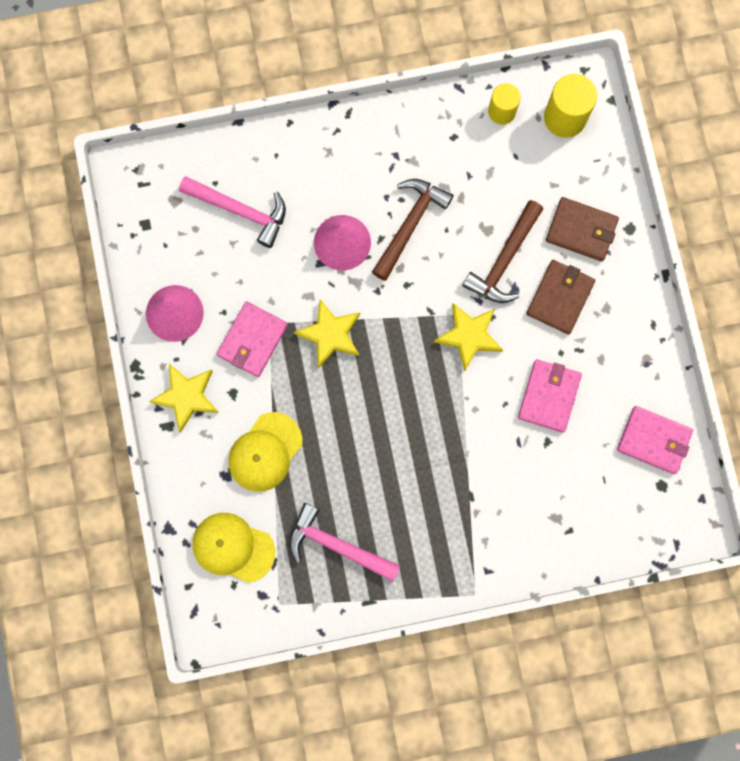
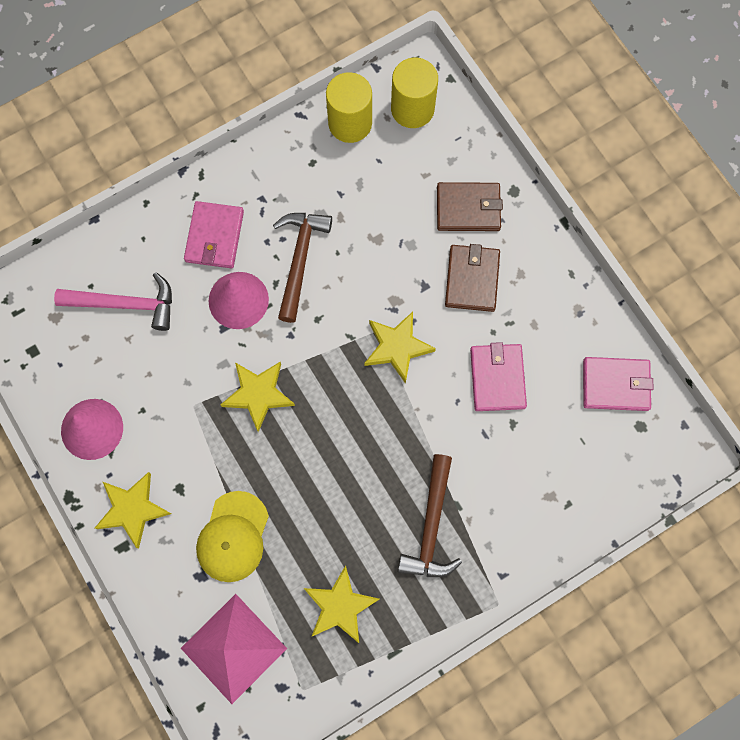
camera: 20 degrees left, 5 degrees down
yellow cap [192,513,275,583] -> pink pyramid [181,594,287,704]
pink wallet [217,301,288,377] -> pink wallet moved to [184,201,244,268]
pink hammer [289,503,400,582] -> yellow star [304,565,379,643]
brown hammer [463,200,543,303] -> brown hammer moved to [398,454,462,577]
yellow cylinder [488,83,521,125] -> yellow cylinder [326,72,372,143], size x1.53

